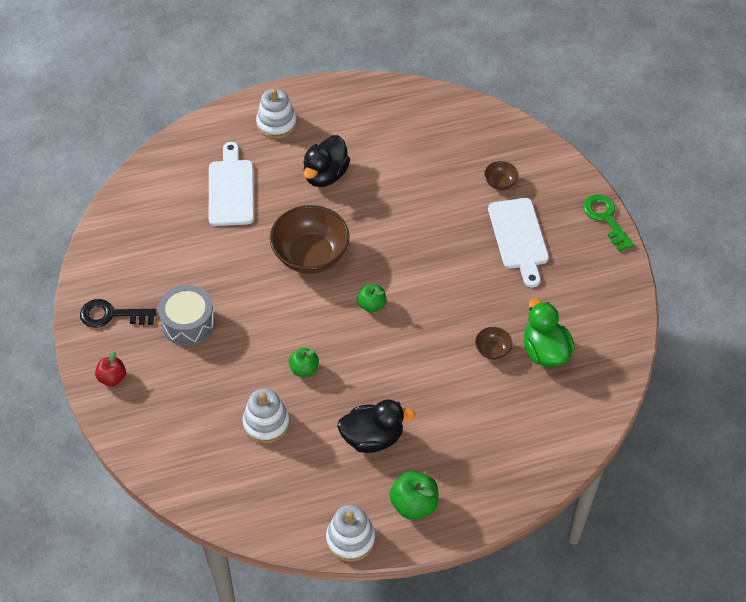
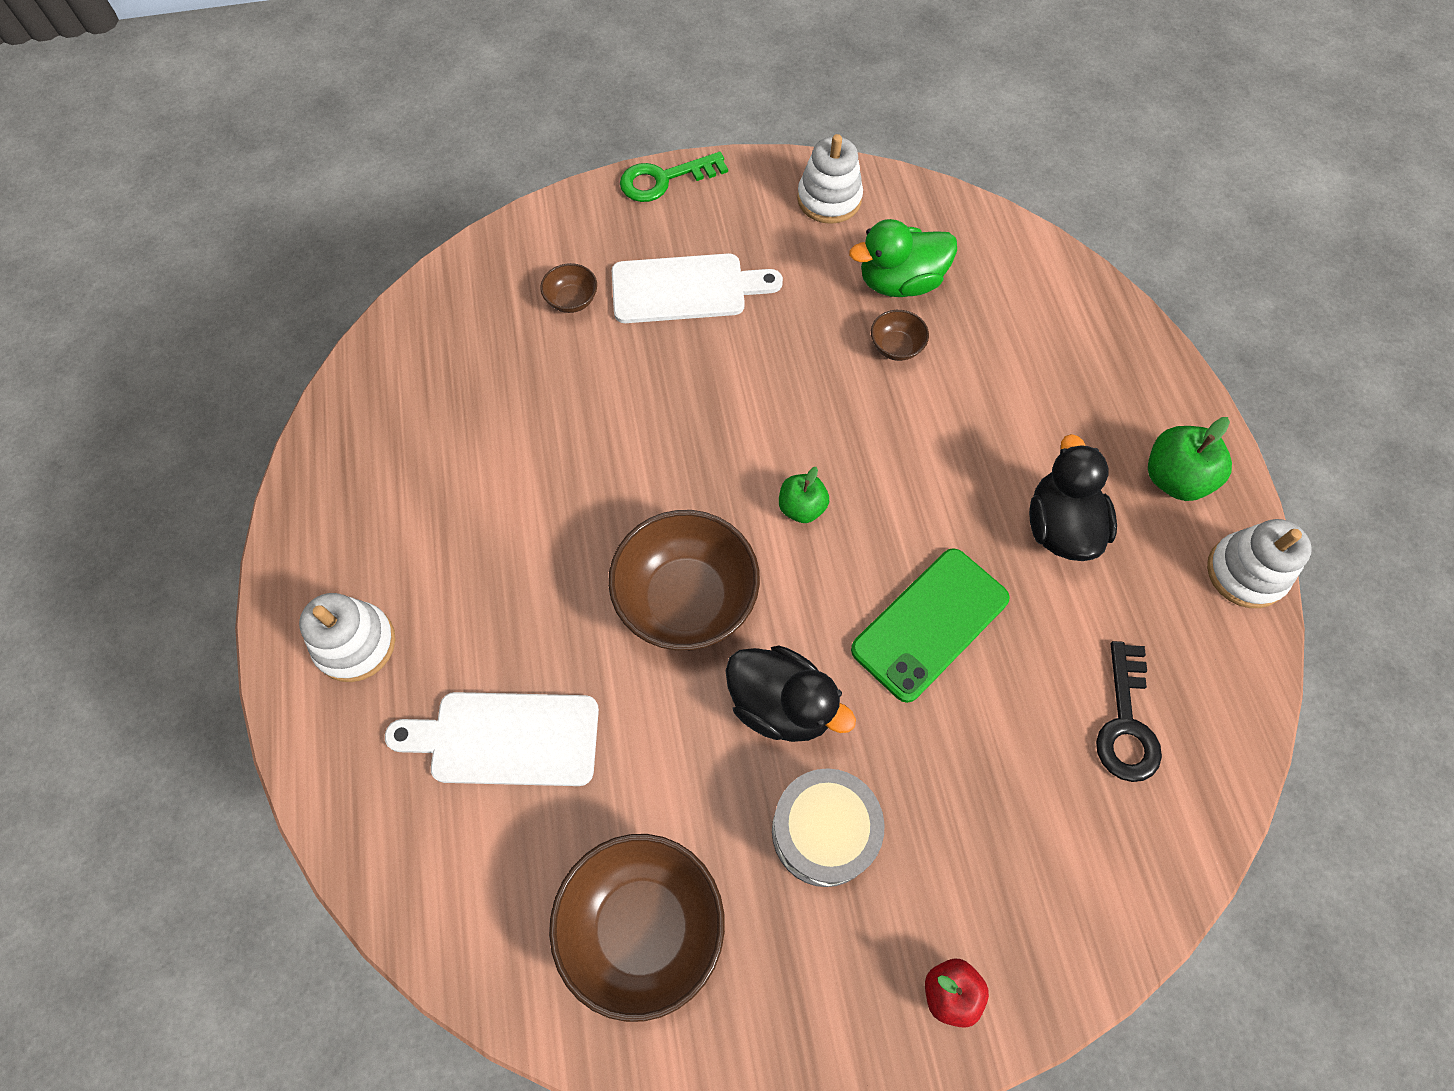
camera: 85 degrees left, 10 degrees up
black key [80,299,157,328] -> black key moved to [1096,641,1162,782]
white stacking toy [243,388,290,443] -> white stacking toy moved to [797,134,863,224]
green apple [289,348,319,377] -> green phone [851,548,1010,703]
black duck [303,135,350,187] -> black duck moved to [726,646,856,742]
none -> brown bowl [549,834,725,1022]

